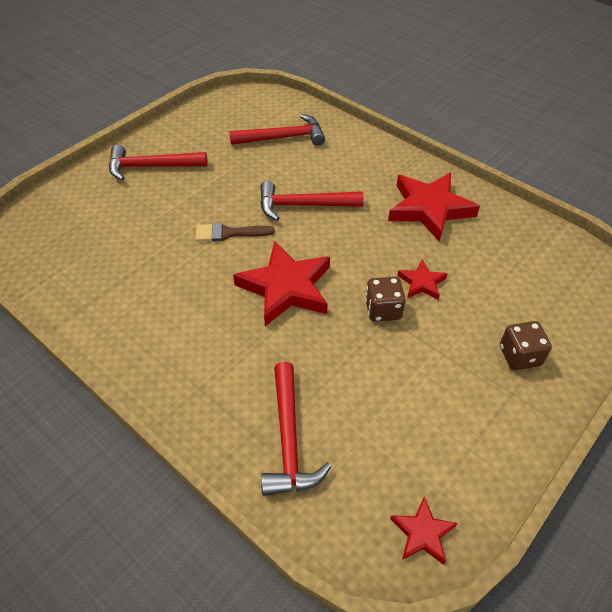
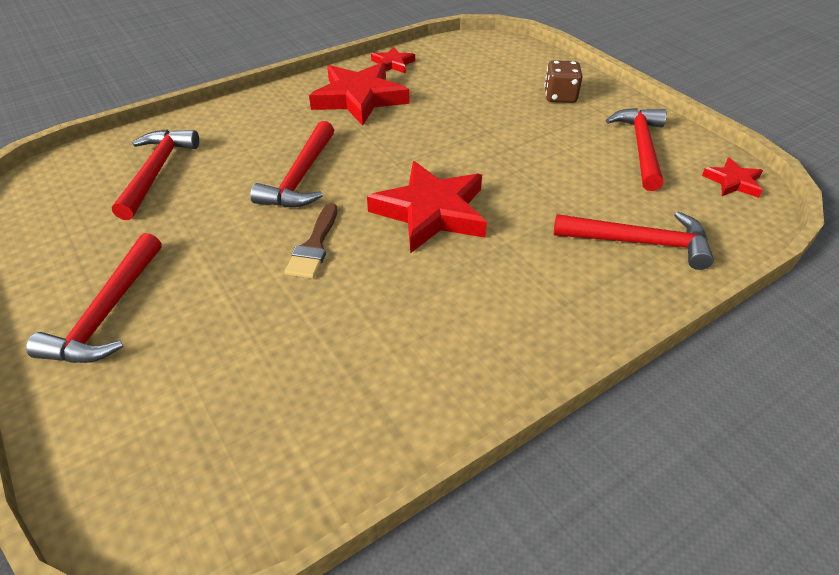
camera: 75 degrees left, 5 degrees down
brown dice [365,277,406,322] -> none
red star [397,259,447,300] -> red star moved to [371,47,415,73]
none -> red hammer [606,108,667,191]

